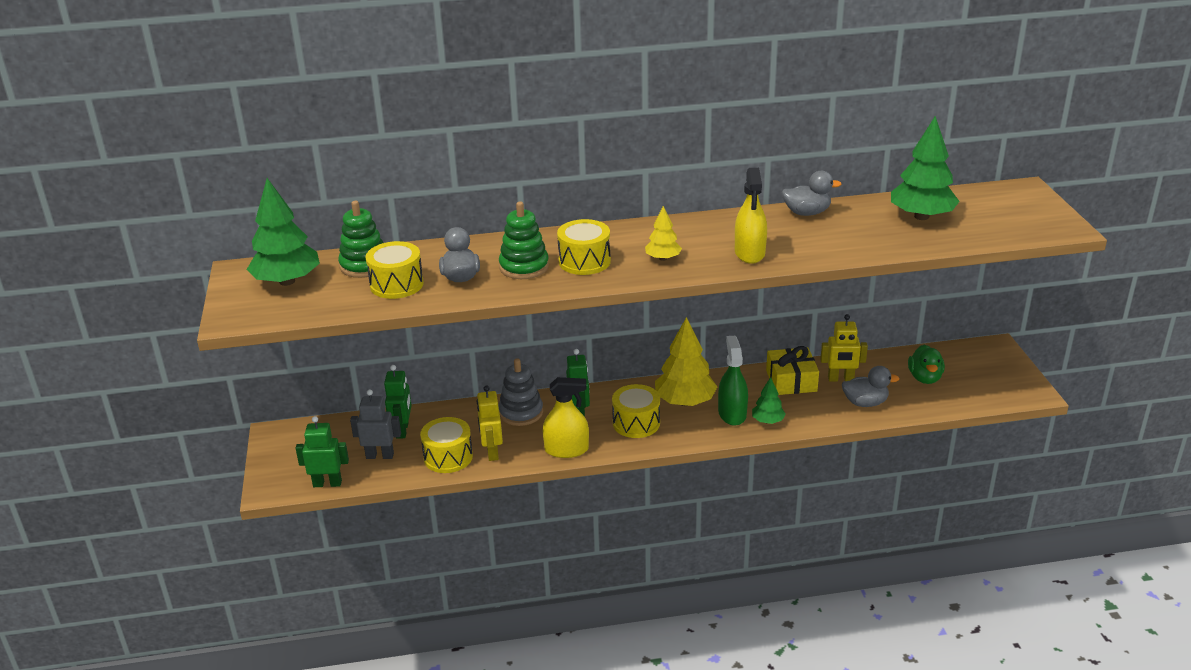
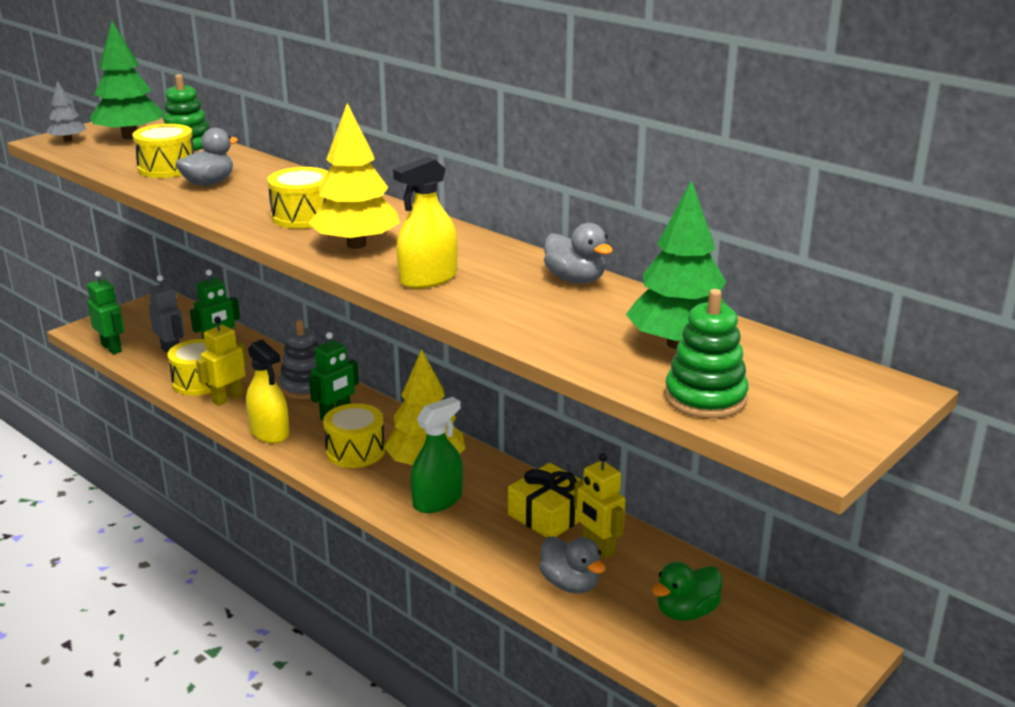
camera: 50 degrees right, 5 degrees down
green stacking toy [499,202,549,279] -> green stacking toy moved to [665,289,749,419]
yellow tree [645,206,682,261] -> yellow tree [309,103,400,249], size x1.91
green tree [752,377,786,424] -> none
none -> grey tree [46,81,86,142]

